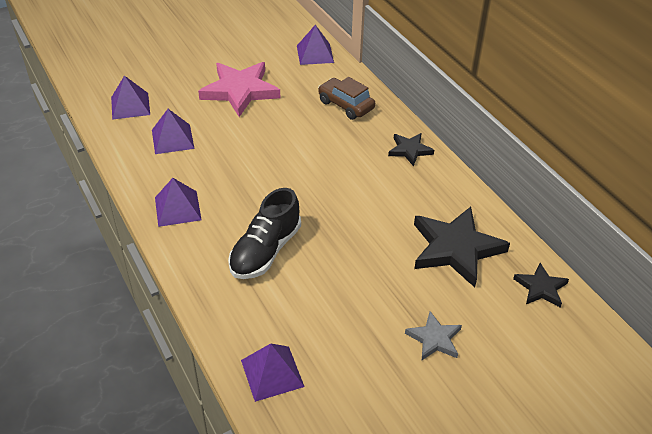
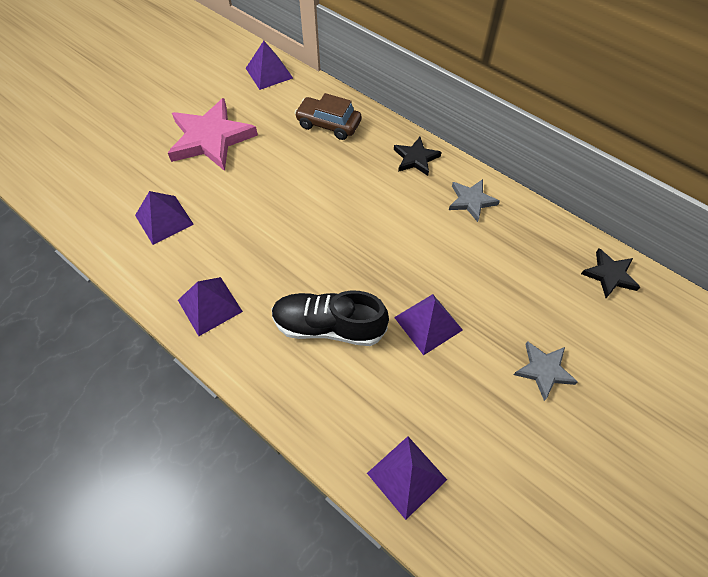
camera: 20 degrees left, 15 degrees up
purple pyramid [111,75,150,120] -> purple pyramid moved to [394,294,463,355]
black shoe [228,188,301,279] -> black shoe turned 90 degrees clockwise [272,290,389,346]
black star [414,207,510,287] -> none
none -> grey star [449,179,500,222]

